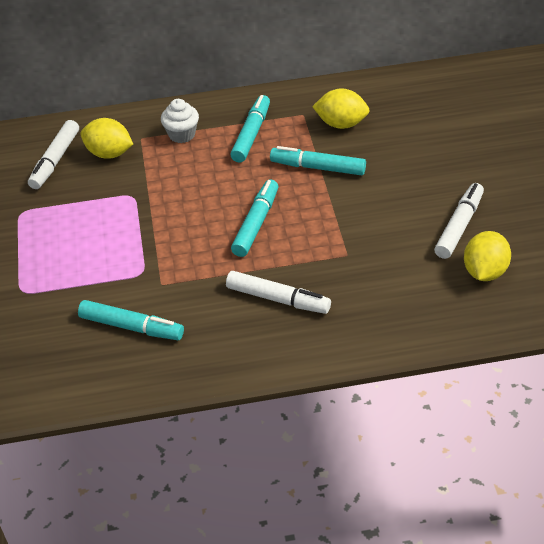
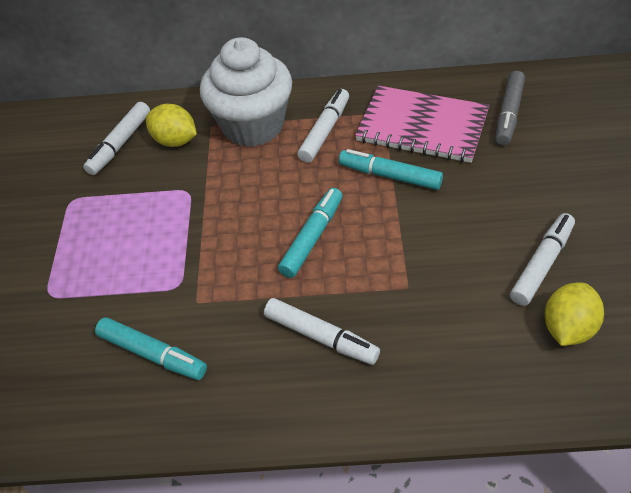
camera: 10 degrees right, 5 degrees up
white cupcake [161,99,199,143] -> white cupcake [200,37,292,147], size x2.22
turquoise marker [230,95,270,162] -> white marker [297,89,349,163]
yellow lemon [312,89,370,129] -> pink notebook [355,86,490,163]
none -> grey marker [495,71,525,146]

